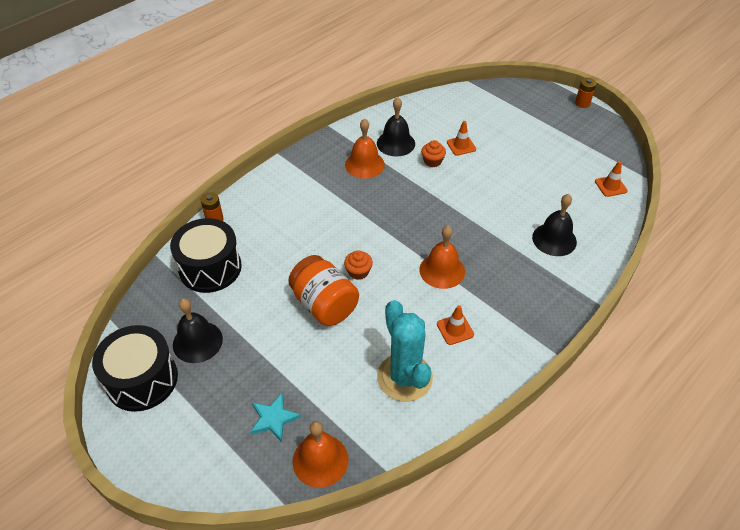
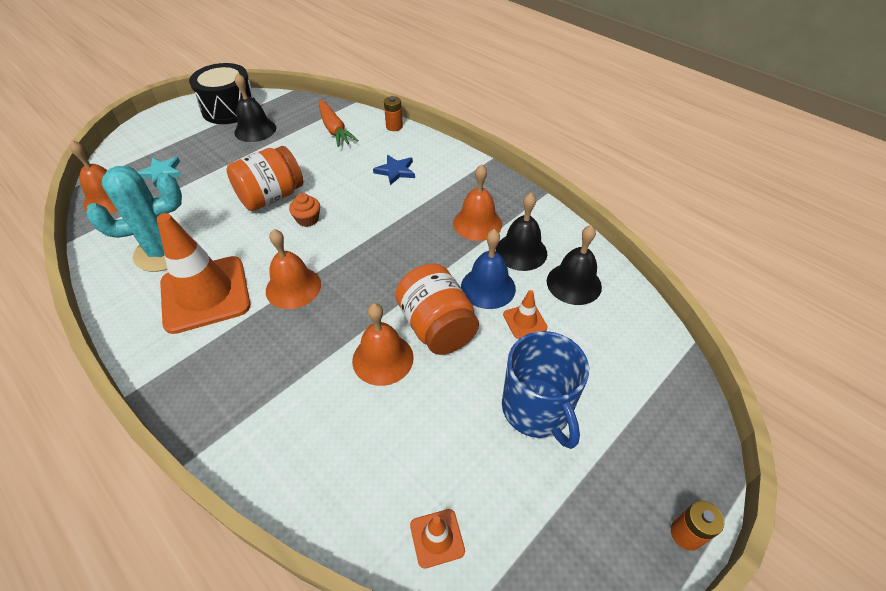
camera: 90 degrees right, 0 degrees up
black drum [170,218,242,293] -> orange carrot [319,99,359,147]
orange cupcake [421,140,446,167] -> blue bell [461,229,516,309]
orange traffic cone [437,305,474,345] -> orange traffic cone [157,213,250,334], size x2.35
black bell [532,194,577,256] -> black bell moved to [547,225,602,305]
none -> orange bell [352,303,414,386]
none -> blue star [373,155,415,185]
none -> orange jar [395,264,479,355]
none -> blue mug [502,331,589,449]

